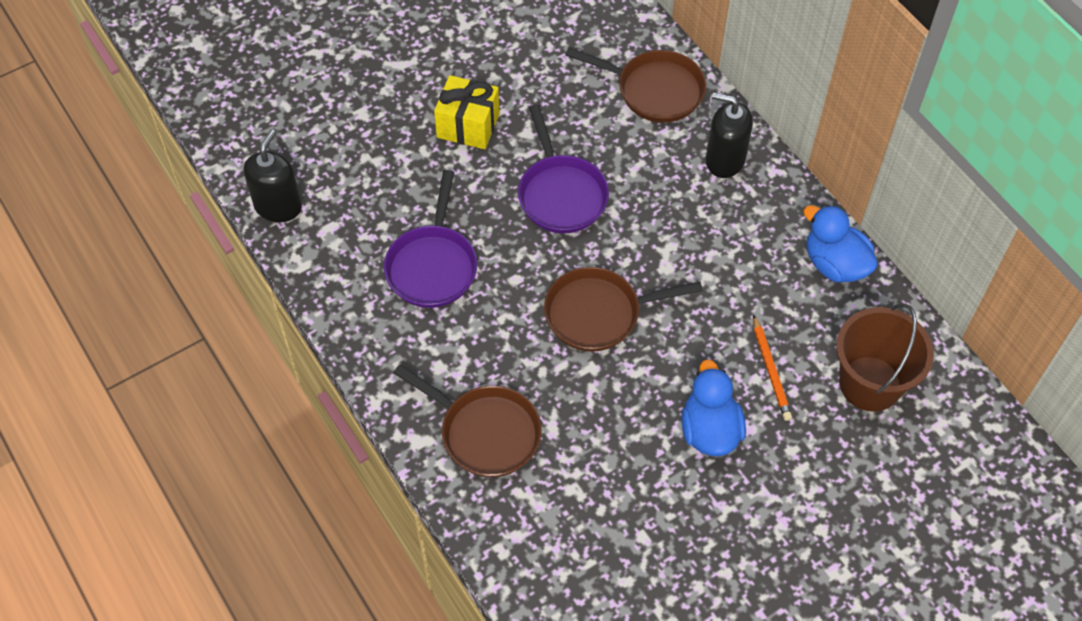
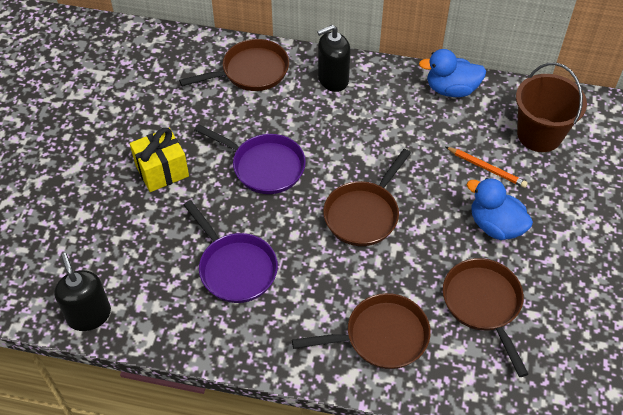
camera: 45 degrees left, 5 degrees down
none -> brown pan [443,258,528,377]

